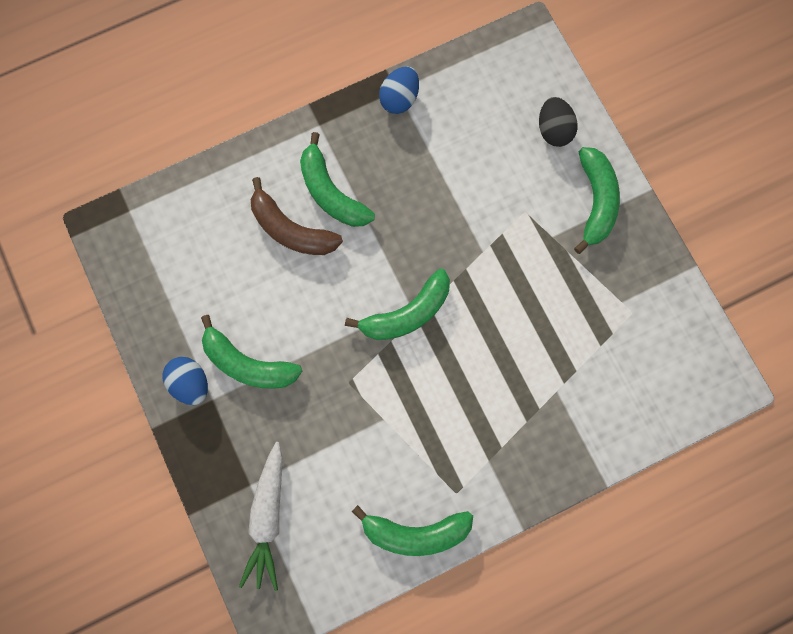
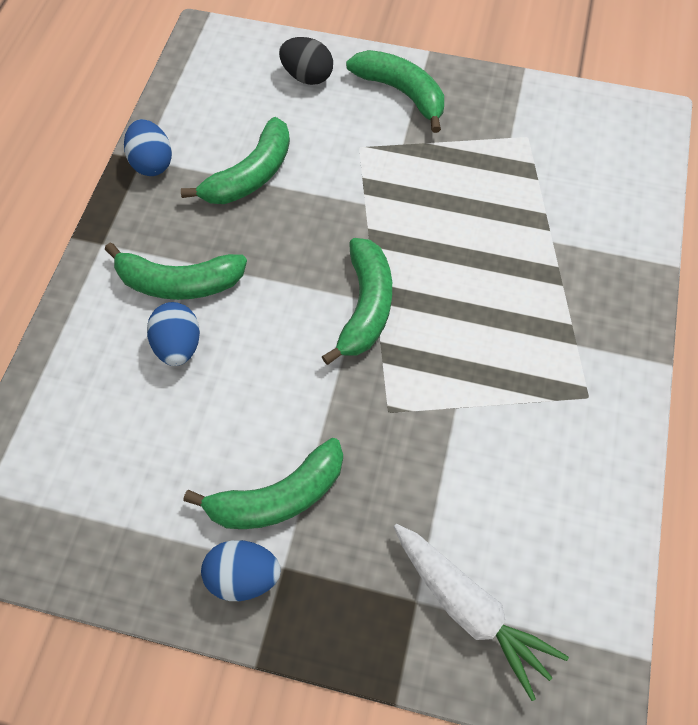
camera: 50 degrees left, 15 degrees down
brown banana [251,177,343,255] -> blue egg [147,302,200,366]
green banana [351,505,473,556] -> green banana moved to [181,117,290,204]

